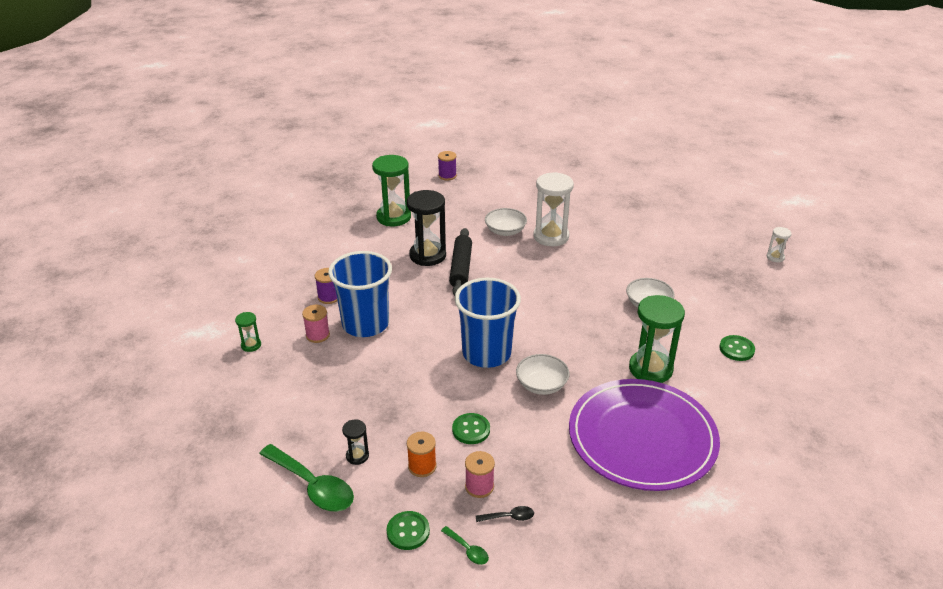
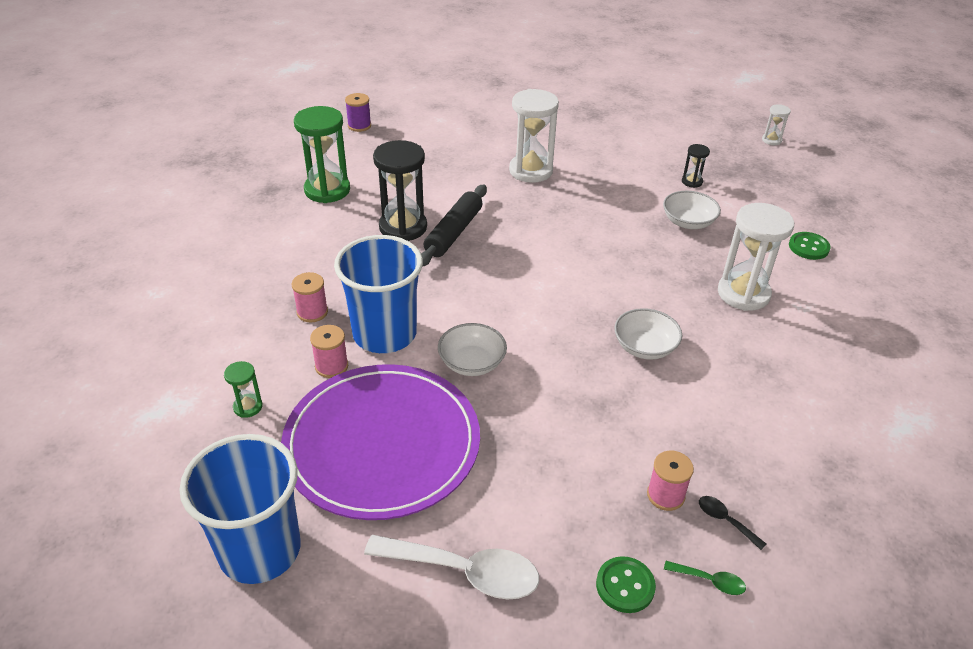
camera: 25 degrees left, 5 degrees up
green spoon [259,444,354,512] -> white spoon [364,535,539,599]
purple spool [315,268,337,304] -> pink spool [292,272,328,322]
black hourglass [342,419,369,465] -> black hourglass moved to [682,144,710,188]
orange spool [407,432,436,477] -> none
black rolling pin [449,228,472,296] -> black rolling pin turned 45 degrees clockwise [421,185,487,267]
green button [452,413,490,444] -> none
blue cup [455,278,521,368] -> blue cup moved to [179,434,301,584]
black spoon [476,506,534,522] -> black spoon turned 105 degrees counterclockwise [699,496,766,550]
white bowl [485,208,527,236] -> white bowl moved to [438,323,507,376]
purple plate [569,379,720,491] -> purple plate moved to [281,364,480,520]
green hourglass [629,295,685,383] -> white hourglass [718,203,794,311]

